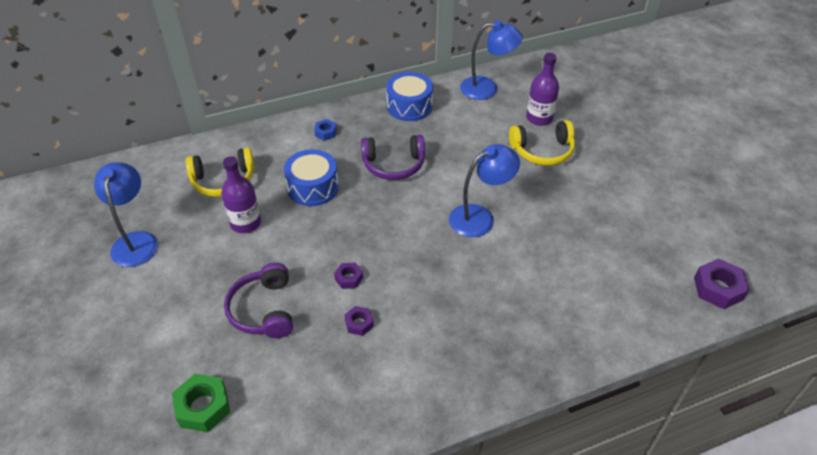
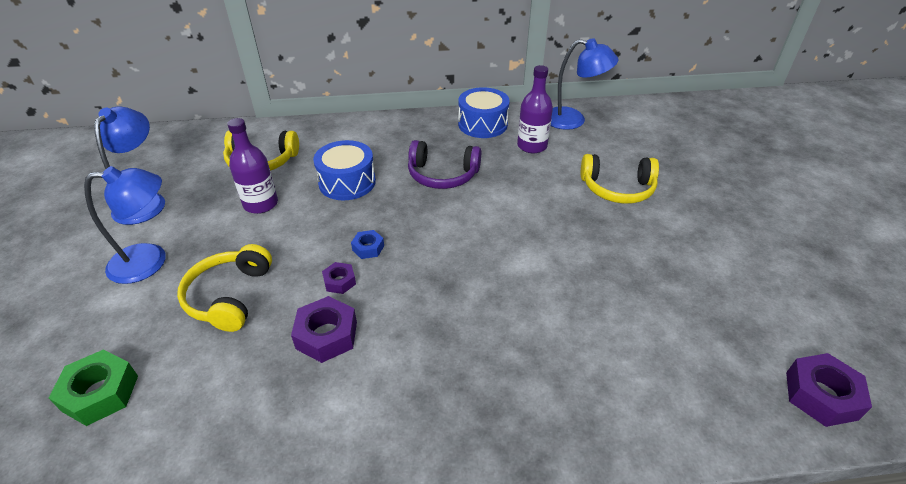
camera: 15 degrees right, 5 degrees down
purple headphones [224,263,293,338] -> yellow headphones [177,244,272,332]
blue nut [314,119,337,141] -> blue nut moved to [351,230,384,259]
purple nut [344,306,374,336] -> purple nut [291,296,357,363], size x1.74
blue lamp [449,144,520,237] -> blue lamp moved to [84,166,166,284]
purple bottle [526,53,559,126] -> purple bottle moved to [517,65,553,153]

